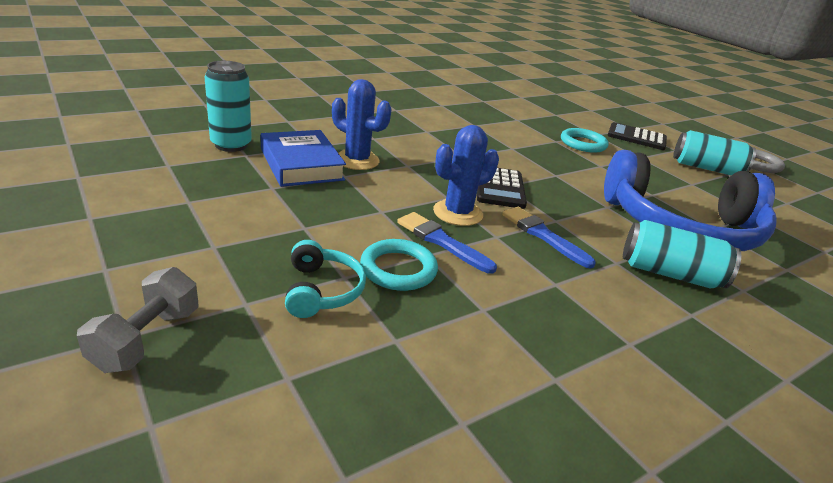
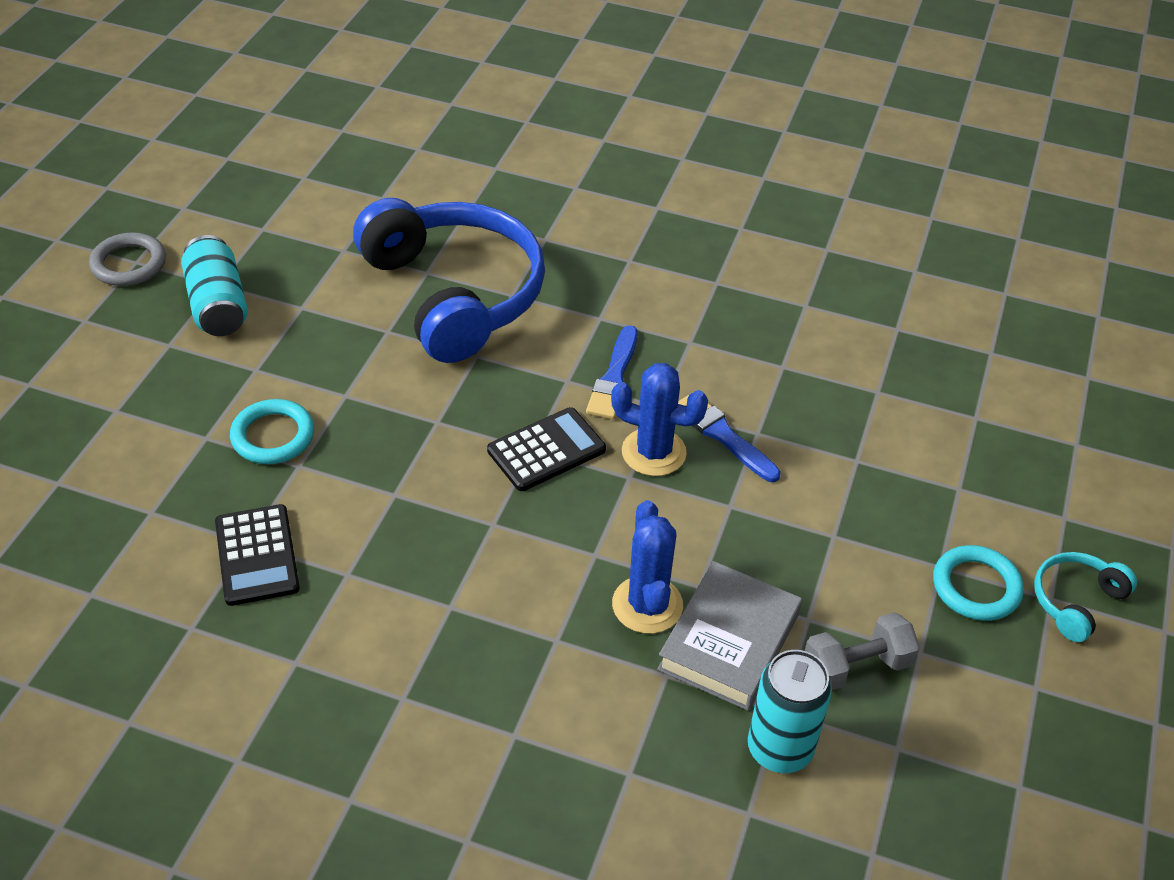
camera: 125 degrees left, 15 degrees up
grey dumbbell [77,267,198,373] -> grey dumbbell moved to [805,612,920,690]
blue book [260,130,346,187] -> grey book [657,561,802,711]
turquoise headphones [285,240,366,318] -> turquoise headphones moved to [1034,552,1137,642]
turquoise ring [360,239,438,291] -> turquoise ring moved to [933,545,1024,621]
blue brush [397,212,497,274] -> blue brush turned 135 degrees clockwise [678,394,781,482]
black calculator [608,122,667,150] -> black calculator moved to [215,504,300,606]
turquoise can [623,220,741,289] -> none

